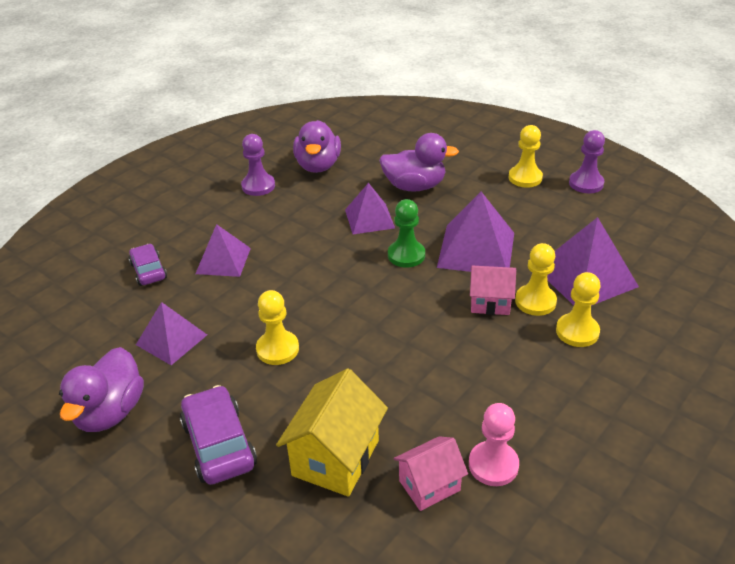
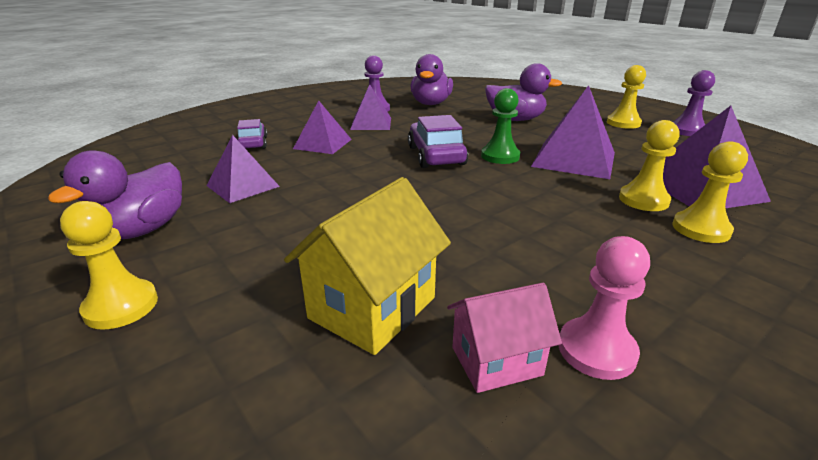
camera: 10 degrees right, 10 degrees down
purple car [180,385,257,485] -> purple car moved to [408,115,468,168]
yellow pawn [256,290,299,365] -> yellow pawn moved to [60,201,158,330]
purple pyramid [345,183,395,234] -> purple pyramid moved to [350,84,391,130]
pink house [470,265,516,315] -> none

